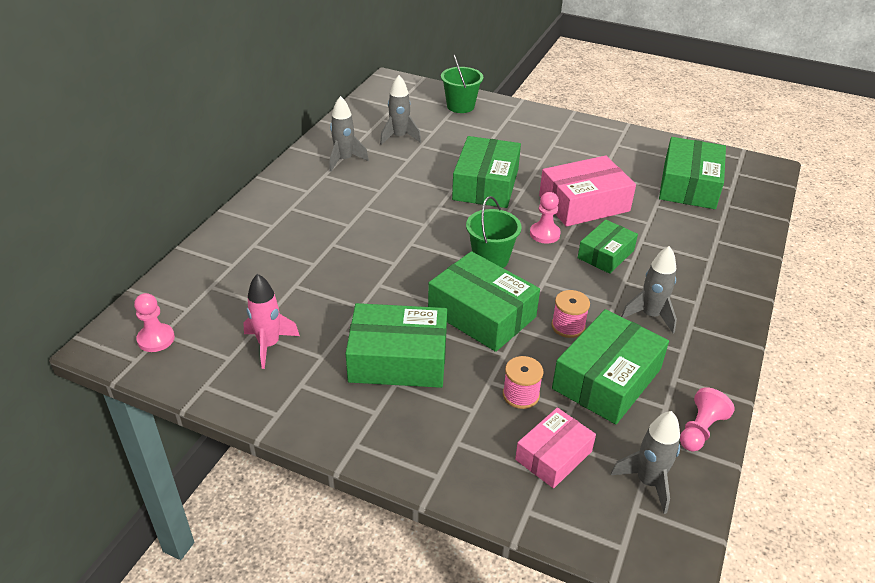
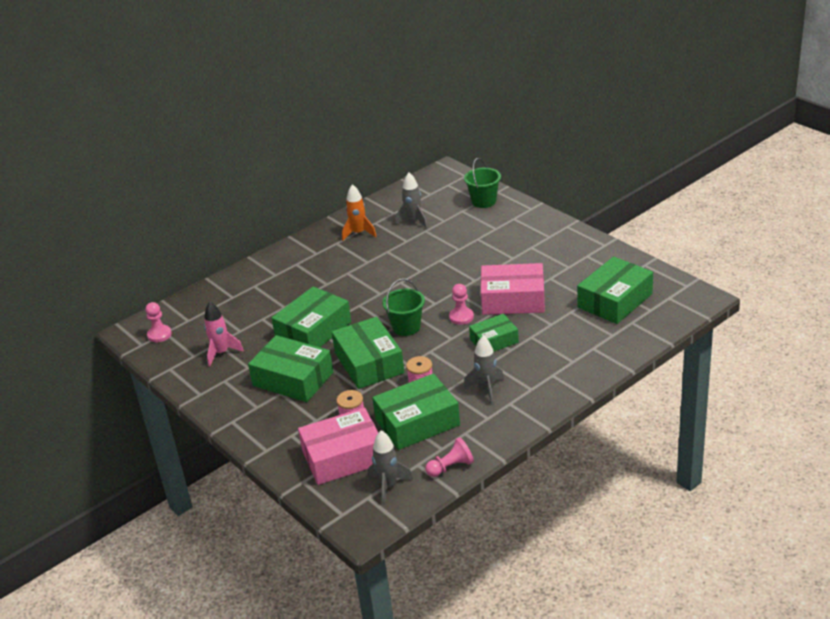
camera: 30 degrees right, 5 degrees down
grey rocket [330,96,369,172] -> orange rocket [342,184,377,241]
green box [452,136,521,208] -> green box moved to [272,286,351,347]
pink box [515,408,596,488] -> pink box [298,407,378,485], size x1.63

